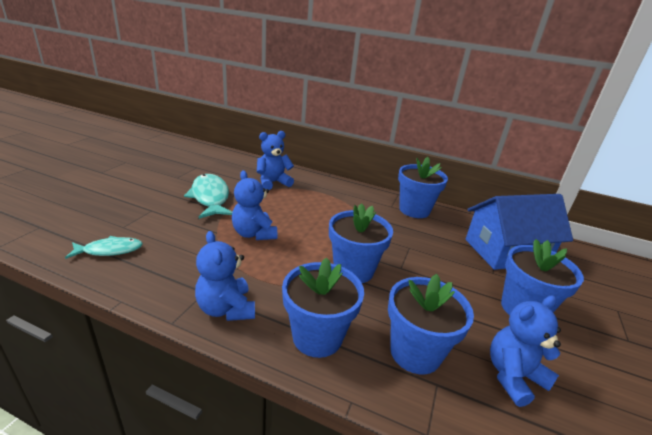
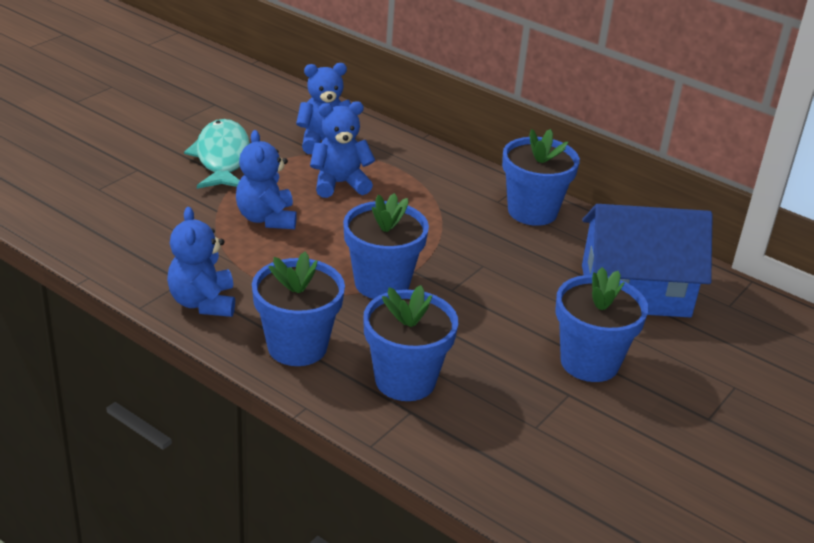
camera: 15 degrees right, 5 degrees up
turquoise fish [65,236,143,259] -> none
blue teddy bear [490,295,561,407] -> blue teddy bear moved to [310,101,375,198]

